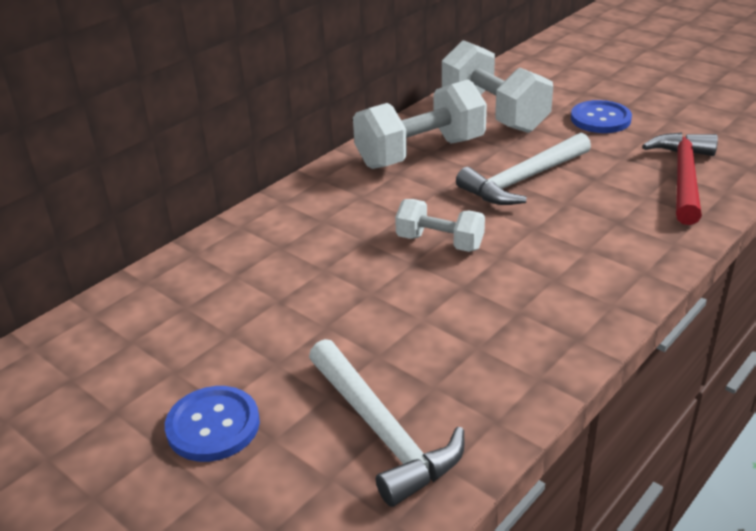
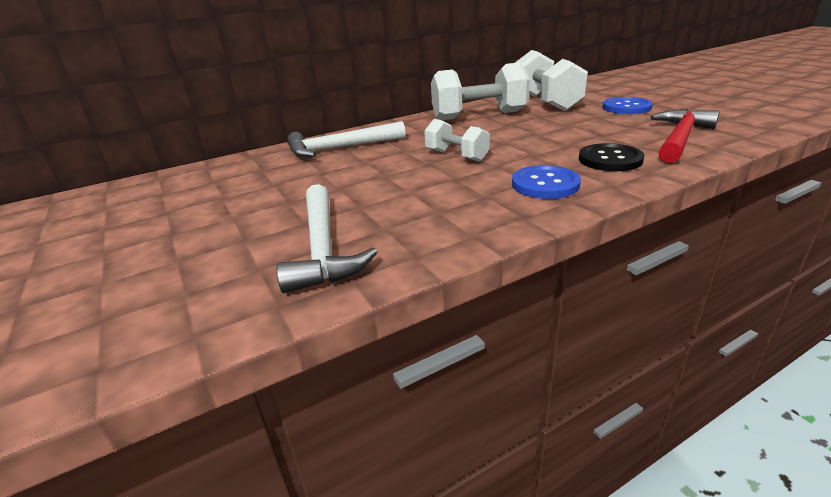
camera: 20 degrees right, 5 degrees down
blue button [165,386,260,462] -> blue button moved to [512,165,581,199]
white hammer [456,133,591,205] -> white hammer moved to [287,121,406,158]
none -> black button [579,143,645,171]

